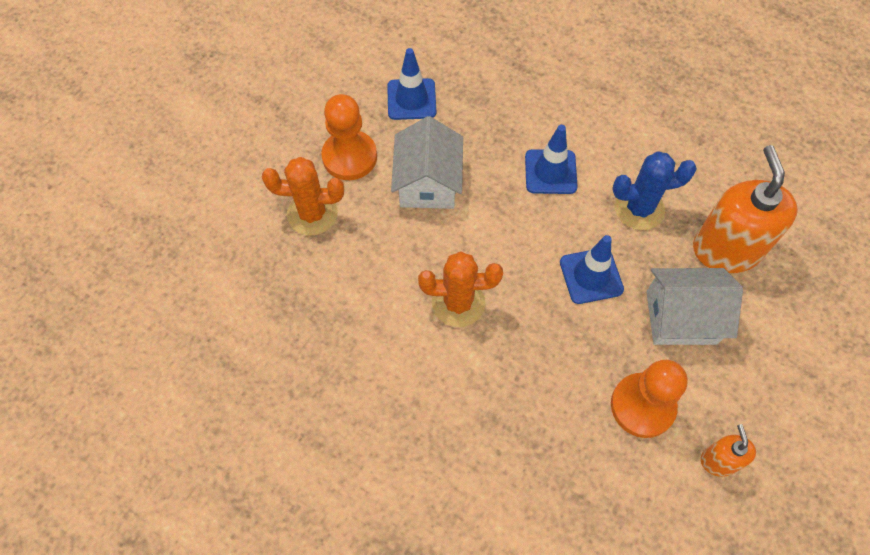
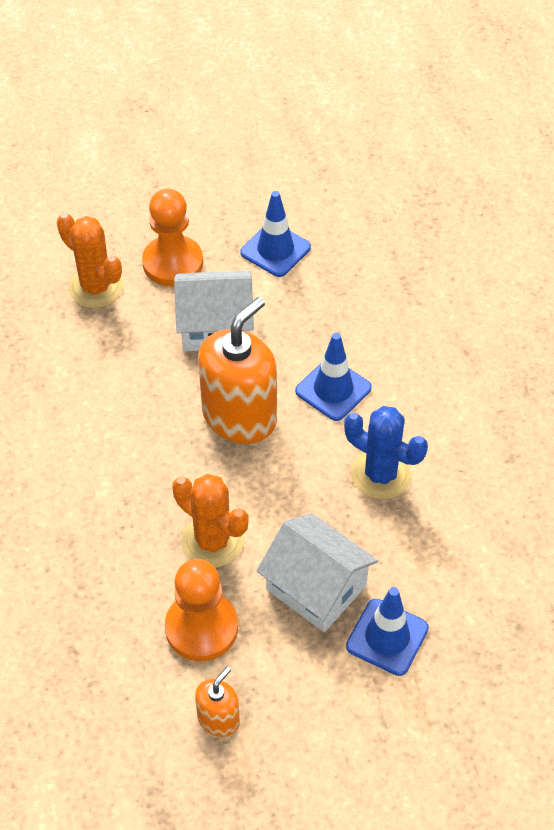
camera: 40 degrees right, 10 degrees down
white house [391,116,463,209] -> white house turned 45 degrees clockwise [174,271,254,351]
orange cactus [418,251,503,327] -> orange cactus moved to [172,474,249,568]
blue traffic cone [560,235,624,304] -> blue traffic cone moved to [346,587,429,676]
orange soap dispenser [693,145,798,273] -> orange soap dispenser moved to [198,297,277,444]

